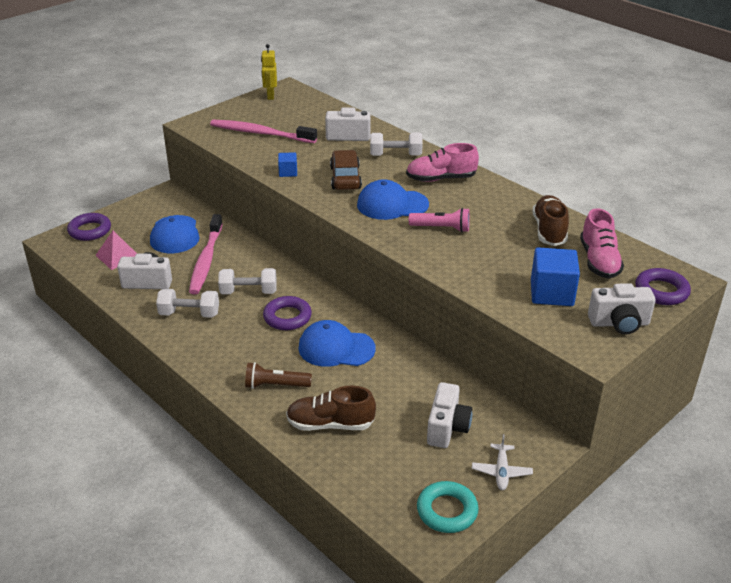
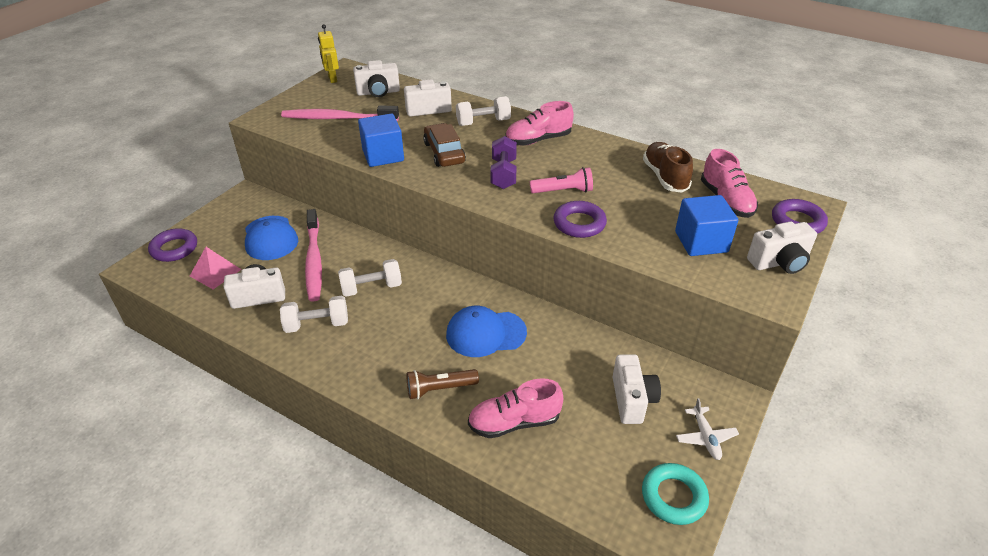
camera: 15 degrees left, 5 degrees up
purple ring [263,296,312,330] -> purple ring moved to [553,201,607,238]
blue cube [278,152,297,177] -> blue cube [358,114,404,167], size x1.90
brown shoe [286,386,376,431] -> pink shoe [468,378,563,438]
blue cap [357,179,429,220] -> purple dumbbell [491,136,517,189]
none -> white camera [353,60,400,97]

